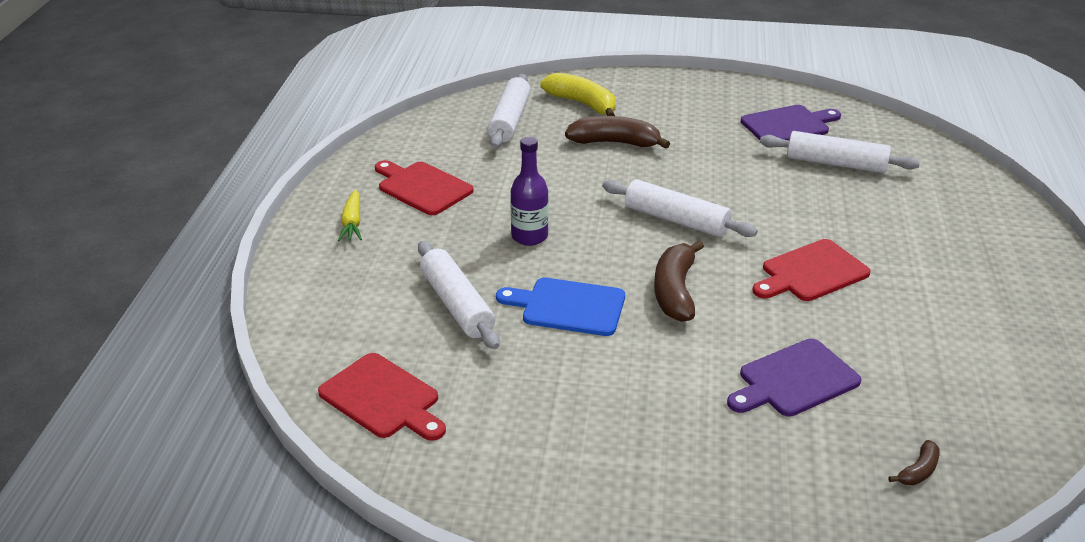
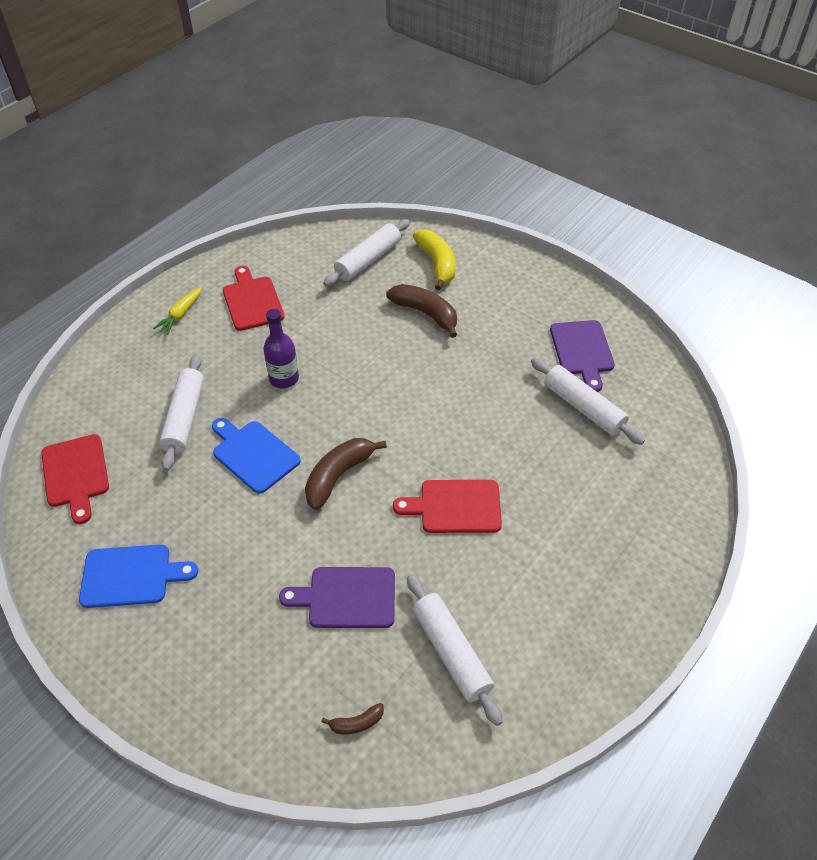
camera: 30 degrees right, 15 degrees up
white rolling pin [602,179,757,237] -> white rolling pin moved to [407,575,503,726]
purple cutting board [741,105,841,140] -> purple cutting board turned 75 degrees clockwise [550,320,615,392]
none -> blue cutting board [79,544,198,608]

